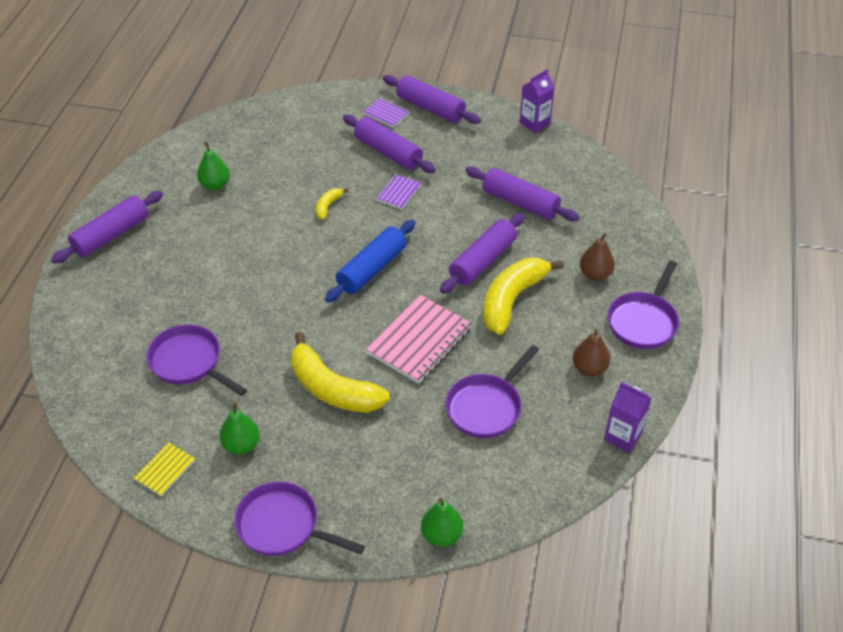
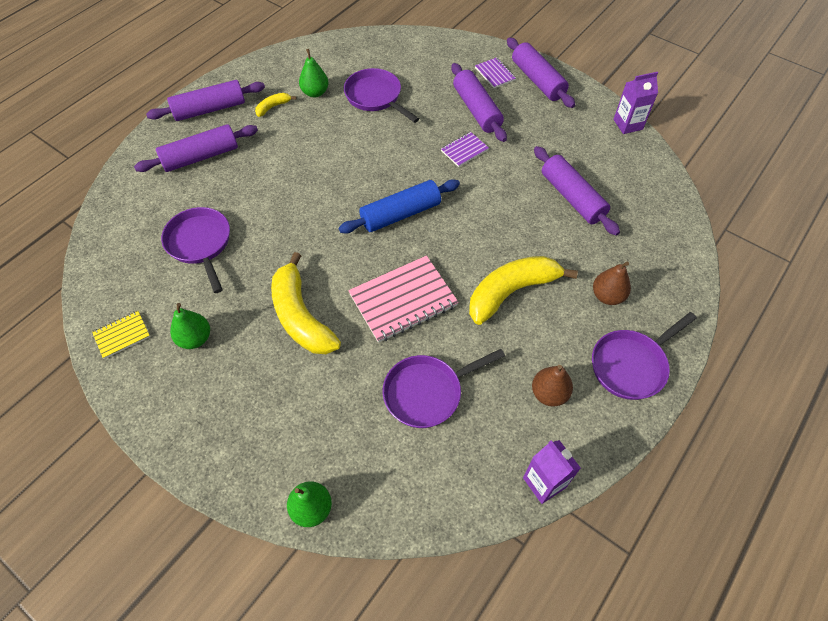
camera: 25 degrees right, 10 degrees up
purple pan [234,482,365,556] -> purple pan moved to [344,68,419,123]
yellow banana [316,188,349,220] -> yellow banana moved to [255,93,296,117]
purple rolling pin [440,213,524,294] -> purple rolling pin moved to [134,124,258,172]

